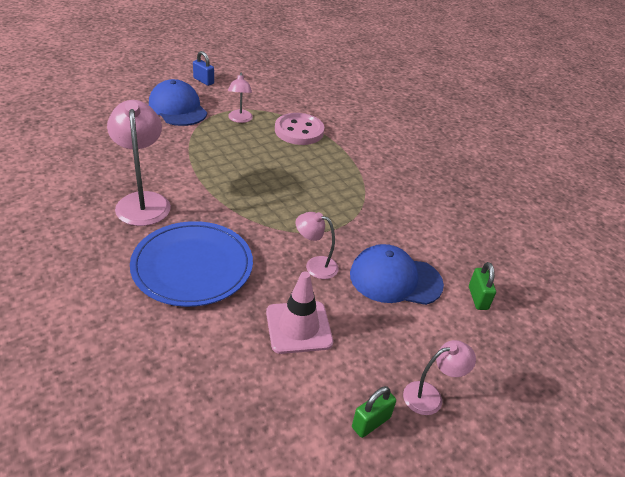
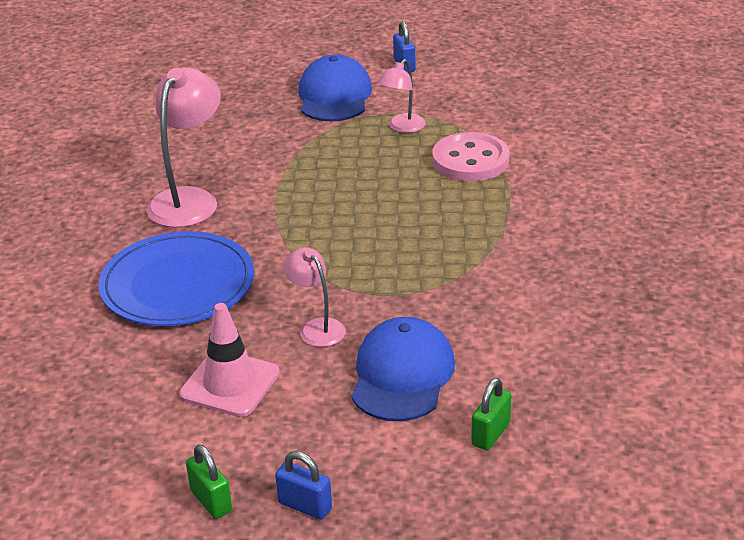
camera: 40 degrees right, 5 degrees down
blue cap [350,244,444,305] -> blue cap turned 60 degrees clockwise [351,317,455,421]
green padlock [352,386,396,438] -> green padlock turned 60 degrees clockwise [186,444,232,519]
pink lamp [403,340,476,415] -> blue padlock [275,451,332,520]

